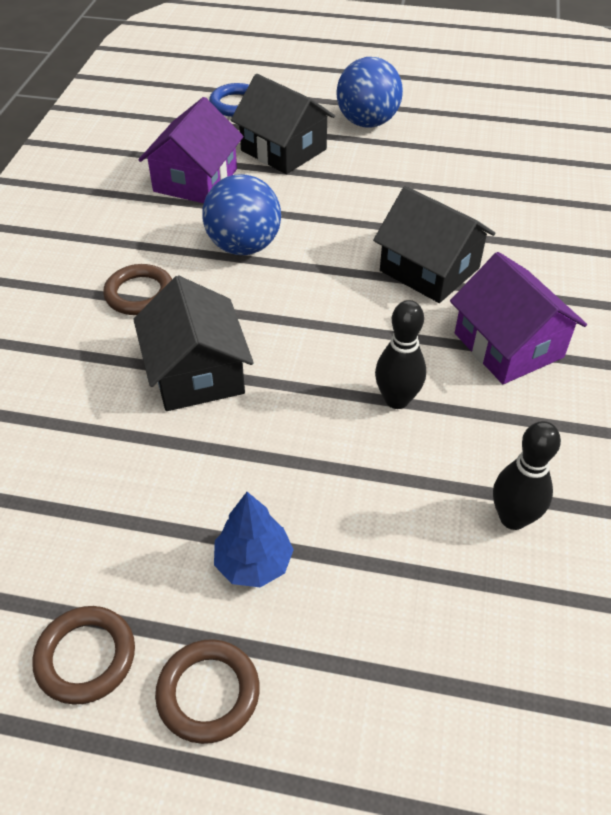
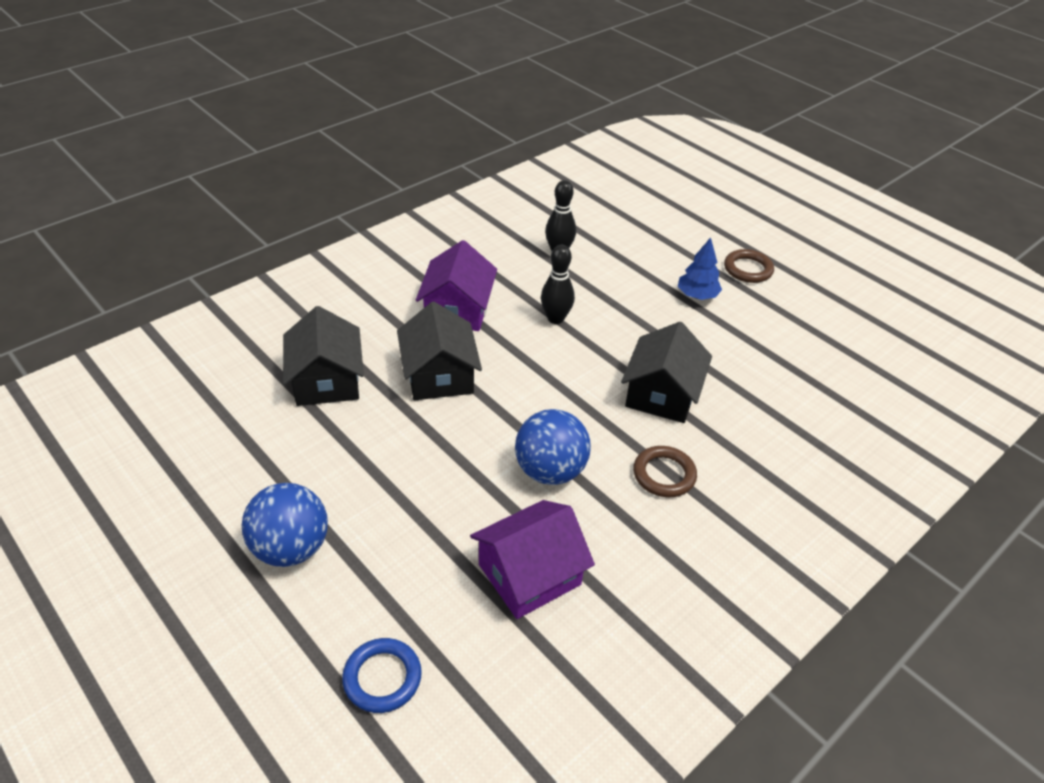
camera: 145 degrees left, 5 degrees down
brown ring [32,606,135,705] -> none
black house [231,74,335,174] -> black house moved to [283,306,364,406]

